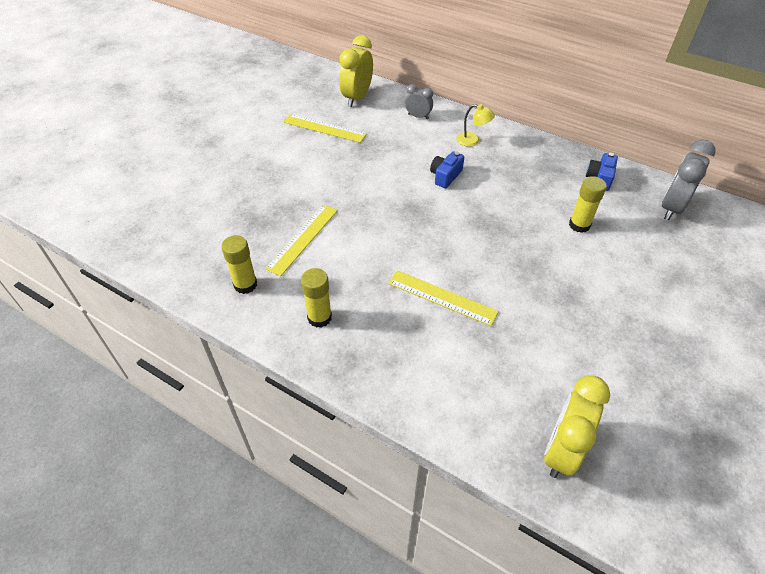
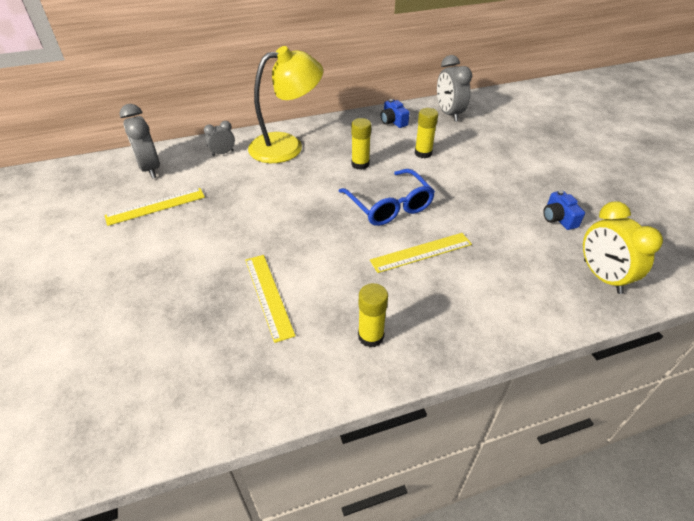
camera: 50 degrees left, 5 degrees down
yellow glue stick [221,235,257,294] -> yellow glue stick moved to [351,118,371,170]
yellow clock [339,35,373,107] -> grey clock [119,104,160,178]
blue camera [430,151,464,188] -> blue camera moved to [543,190,585,230]
yellow lamp [456,104,495,147] -> yellow lamp [248,46,323,163], size x2.45
none -> blue glasses [339,169,435,226]

